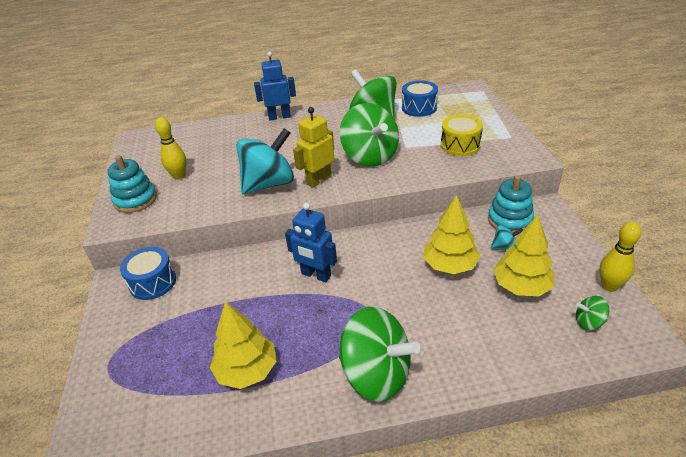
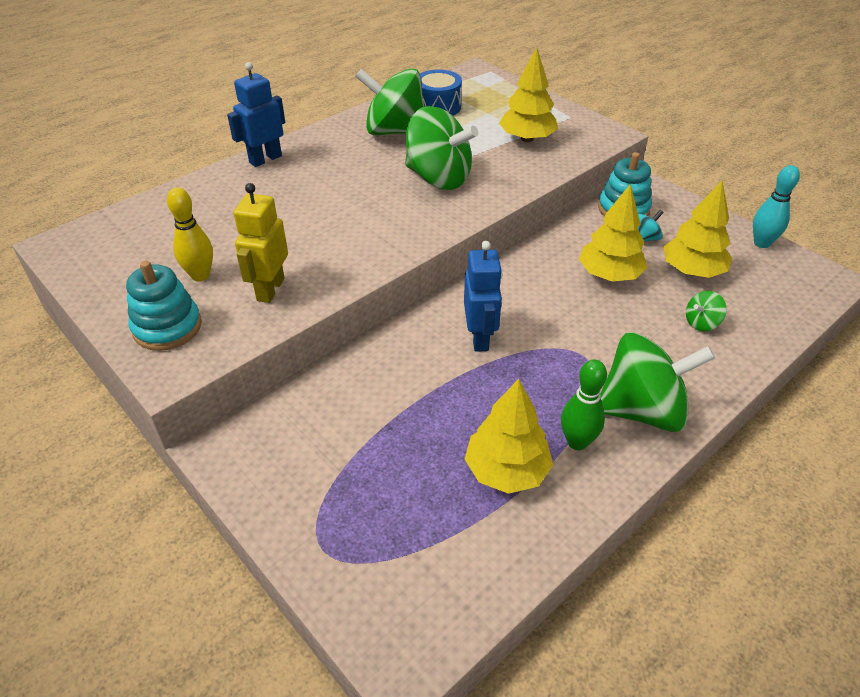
camera: 35 degrees left, 5 degrees up
blue drum [120,247,176,300] -> none
turquoise spinning top [236,128,294,194] -> none
blue robot [285,203,337,282] -> blue robot turned 90 degrees counterclockwise [464,241,502,352]
yellow robot [293,107,335,188] -> yellow robot moved to [233,183,288,303]
yellow drum [441,115,483,156] -> yellow tree [499,48,558,142]
green spinning top [576,296,609,330] -> green spinning top moved to [686,291,726,331]
yellow bowling pin [599,222,641,292] -> turquoise bowling pin [753,165,800,248]
none -> green bowling pin [561,359,607,450]

